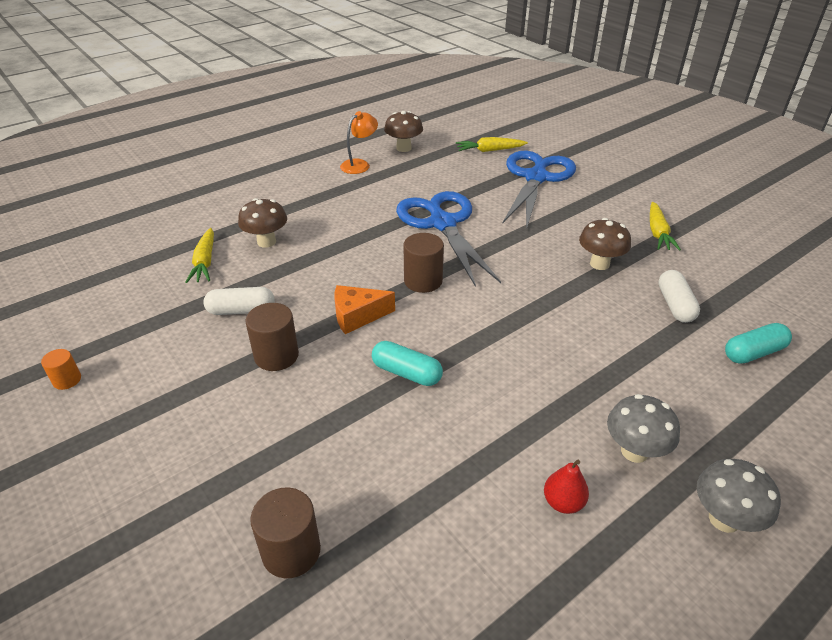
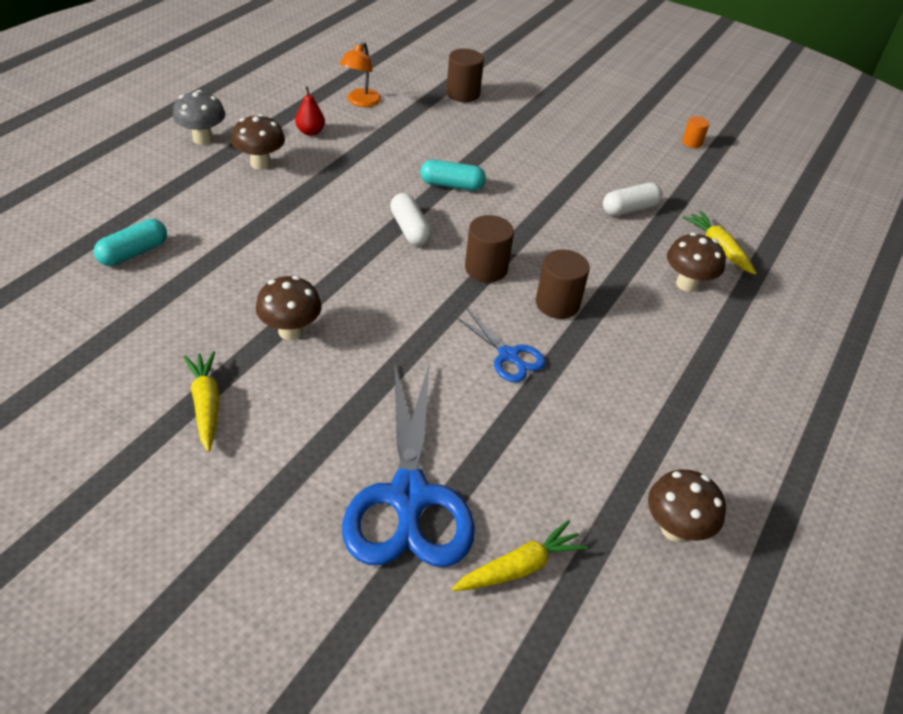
camera: 155 degrees right, 5 degrees up
brown cylinder [245,303,299,371] -> brown cylinder moved to [536,249,590,319]
orange cheese [334,285,395,334] -> none
orange lamp [340,111,378,174] -> orange lamp moved to [339,42,381,107]
blue scissors [396,191,501,287] -> blue scissors [454,308,545,382], size x0.49
grey mushroom [607,394,680,463] -> brown mushroom [231,114,285,170]
white capsule [658,270,700,323] -> white capsule moved to [390,193,432,246]

